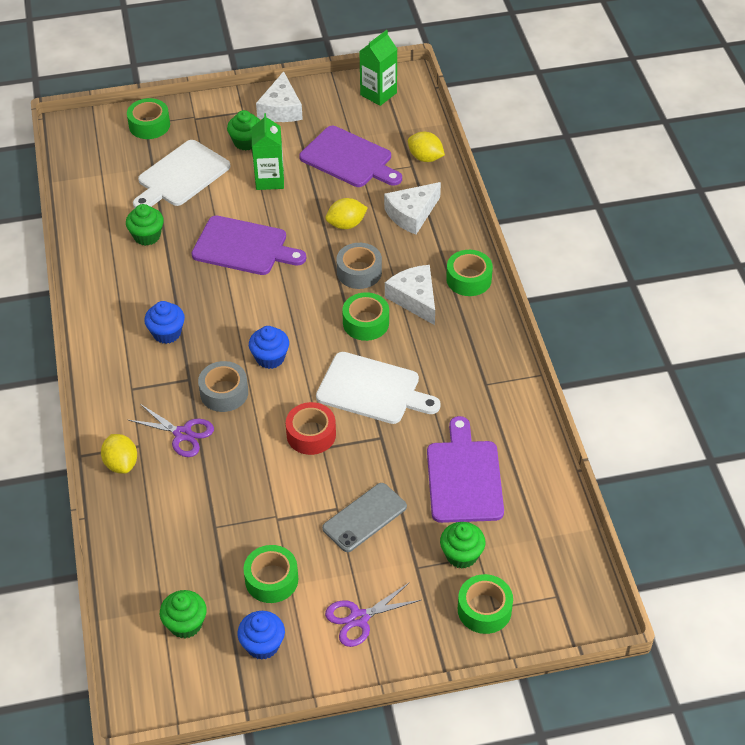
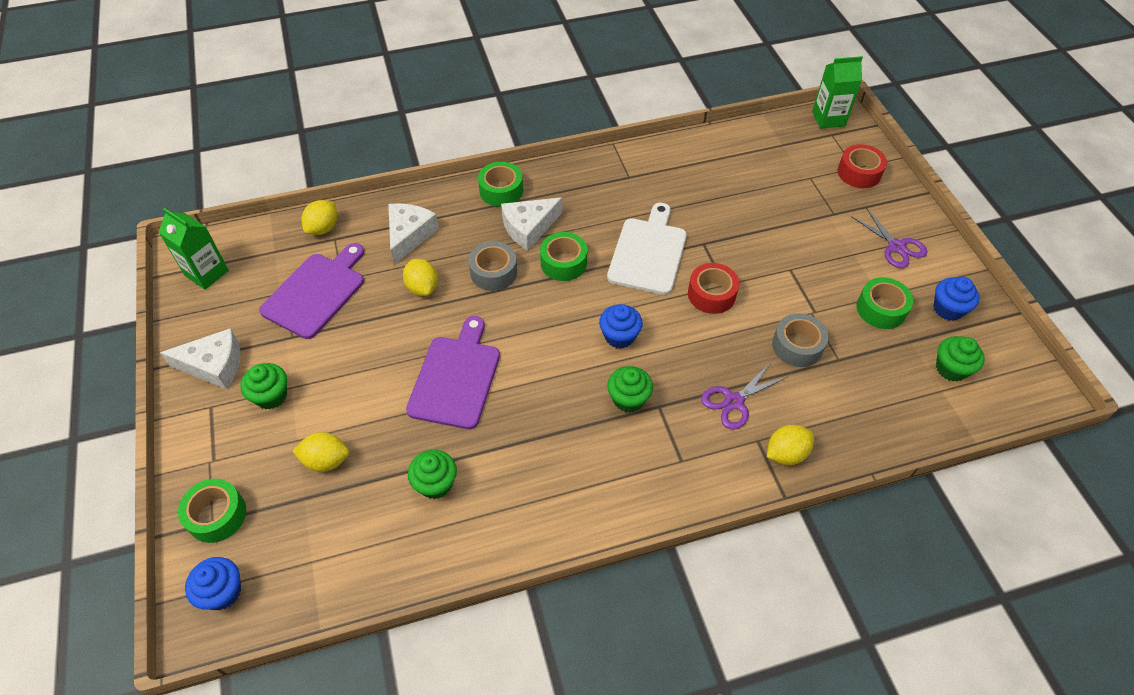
camera: 95 degrees left, 5 degrees up
purple scissors [128,404,214,457] -> purple scissors turned 150 degrees counterclockwise [701,362,787,429]
white cutting board [133,140,231,208] -> yellow lemon [292,432,349,472]
blue cupcake [144,301,185,344] -> blue cupcake moved to [185,557,241,610]
grey tape [198,361,248,412] -> grey tape moved to [772,313,829,367]
green carton [252,113,284,190] -> green carton moved to [812,56,863,129]
grey phone [322,483,407,552] -> none
white cheese [384,182,441,235] -> white cheese turned 120 degrees counterclockwise [388,203,439,265]
purple cutting board [427,416,504,523] -> none
green cupcake [440,522,486,569] -> green cupcake moved to [607,366,653,413]
green tape [458,574,513,634] -> red tape [838,144,887,188]

